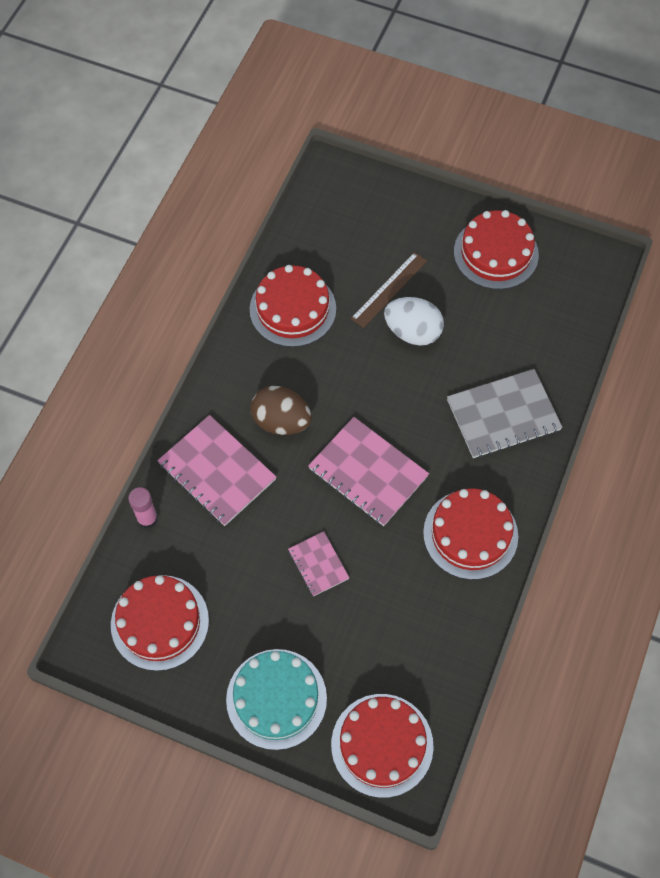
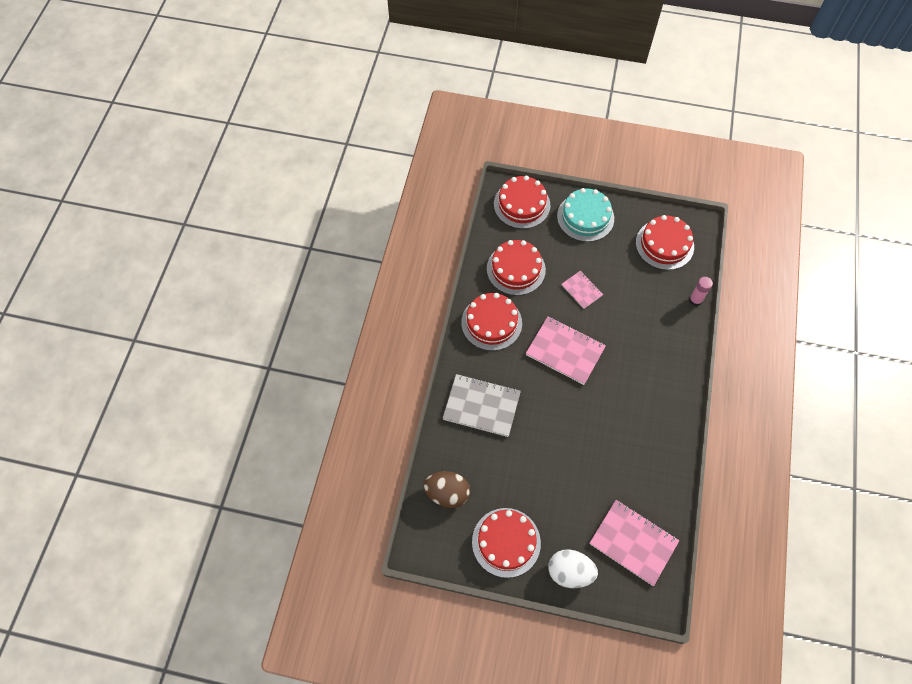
camera: 170 degrees right, 0 degrees up
pink notebook [157,415,276,526] -> pink notebook moved to [590,500,679,586]
red cake [250,265,336,347] -> red cake moved to [487,240,546,296]
brown egg [251,386,312,435] -> brown egg moved to [423,471,470,508]
brown ruler [351,252,427,328] -> none
white egg [384,297,444,346] -> white egg moved to [548,549,598,588]
grey notebook [447,369,563,458] -> grey notebook turned 45 degrees clockwise [443,374,521,437]

